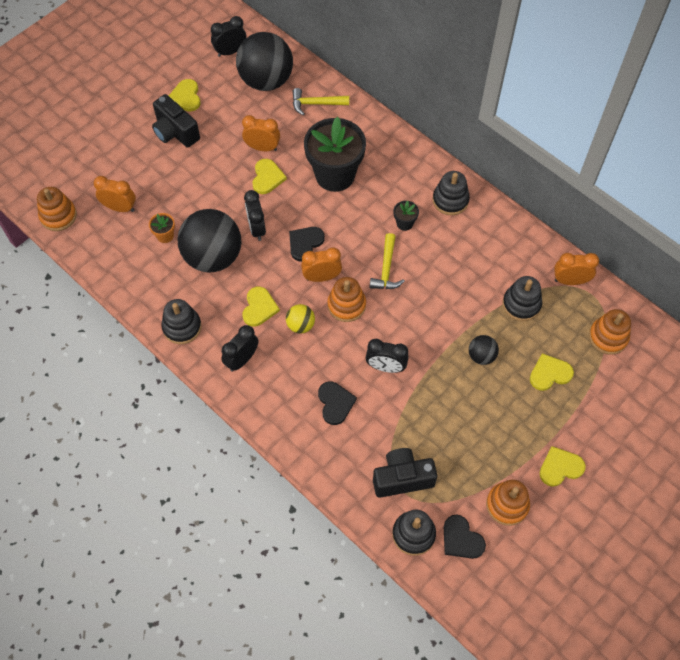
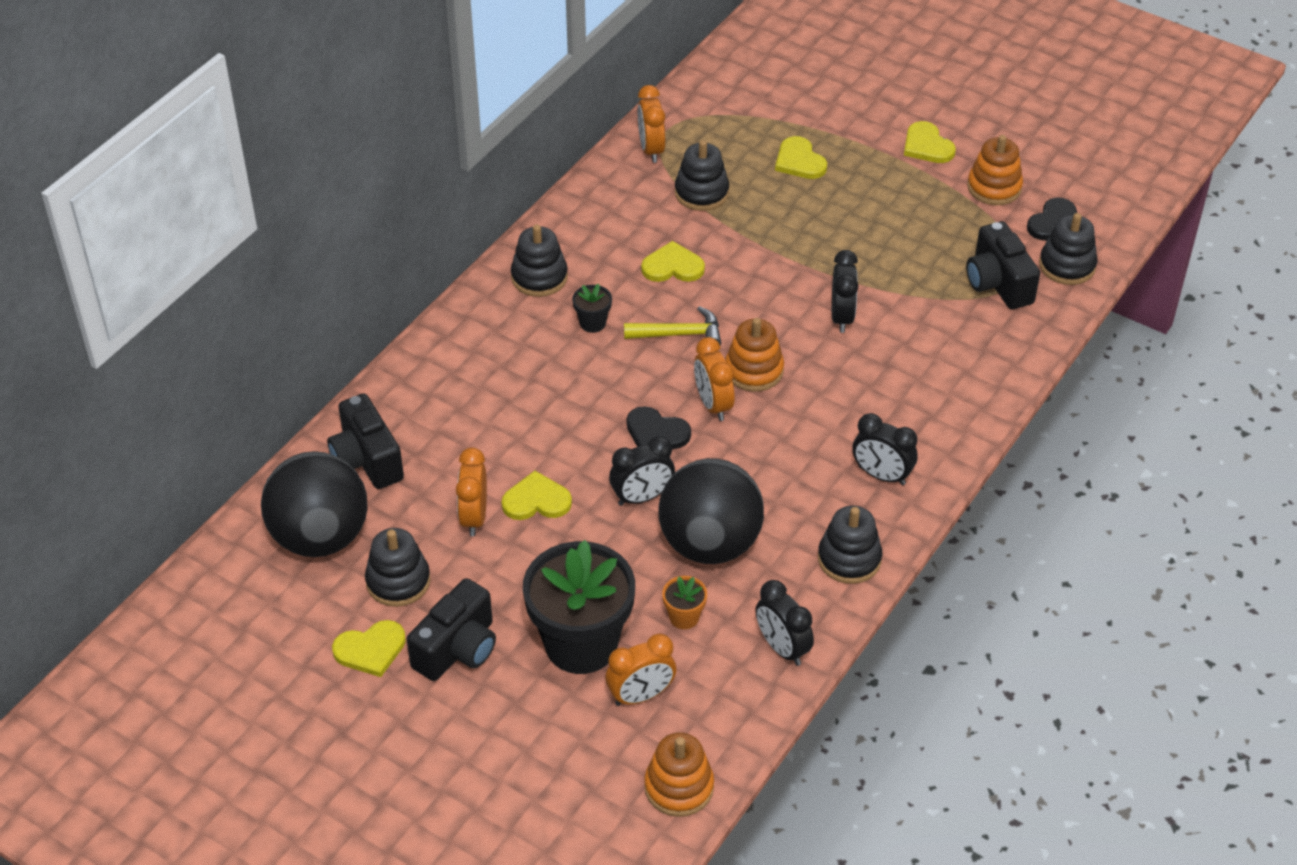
camera: 100 degrees left, 15 degrees down
orange clock [93,176,136,212] -> orange clock turned 120 degrees counterclockwise [606,634,676,706]
black clock [211,16,246,57] -> black clock moved to [756,580,814,666]
yellow heart [243,286,280,327] -> yellow heart moved to [641,241,705,282]
yellow ball [286,304,315,333] -> none
yellow hammer [293,88,349,116] -> black camera [327,393,404,489]
black flower pot [304,117,366,192] -> black flower pot moved to [523,540,635,674]
black heart [318,382,357,425] -> none
black ball [469,335,499,365] -> none
orange stacking toy [589,309,631,355] -> none
none -> black stacking toy [365,528,431,607]

